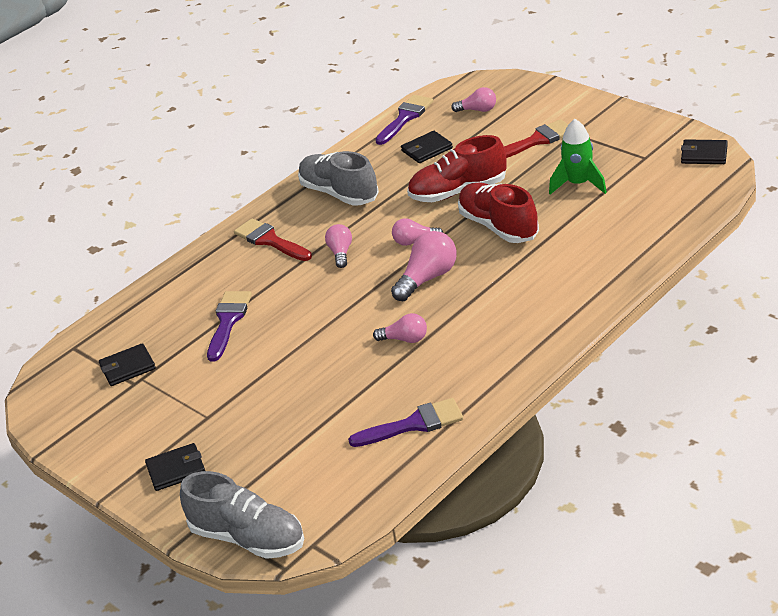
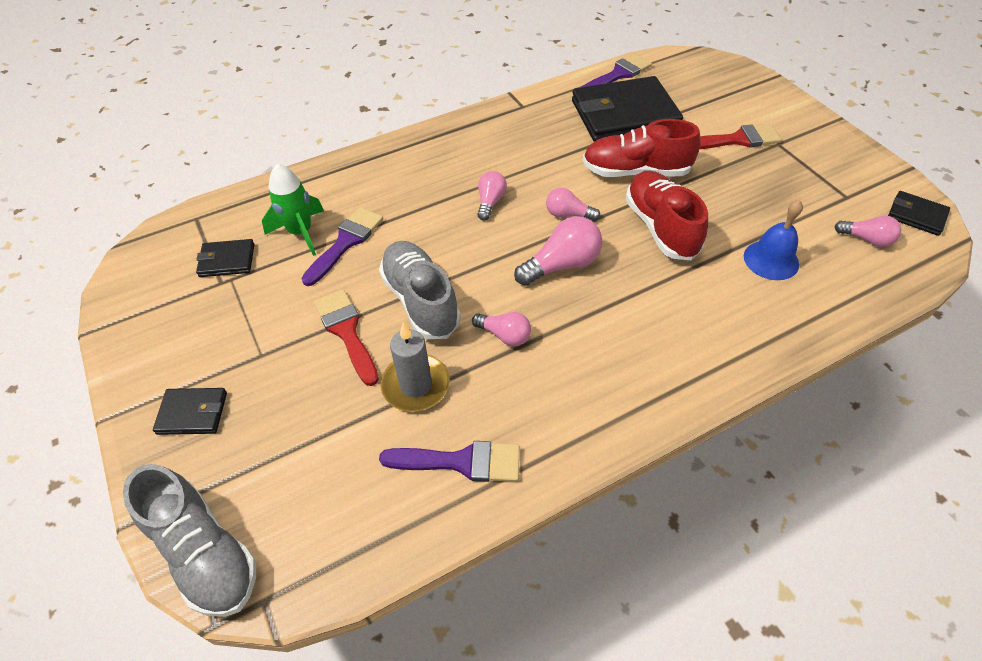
camera: 15 degrees right, 15 degrees up
red brush [234,218,312,261] -> red brush moved to [314,289,379,386]
grey shoe [298,151,379,206] -> grey shoe moved to [379,241,461,339]
black wallet [401,131,453,163] -> black wallet [572,76,683,142], size x2.14
pink light bulb [451,87,496,112] -> pink light bulb moved to [834,216,902,247]
green rocket [549,119,607,195] -> green rocket moved to [262,164,324,256]
none -> grey candle [381,322,450,412]
none -> blue bell [744,200,803,280]

